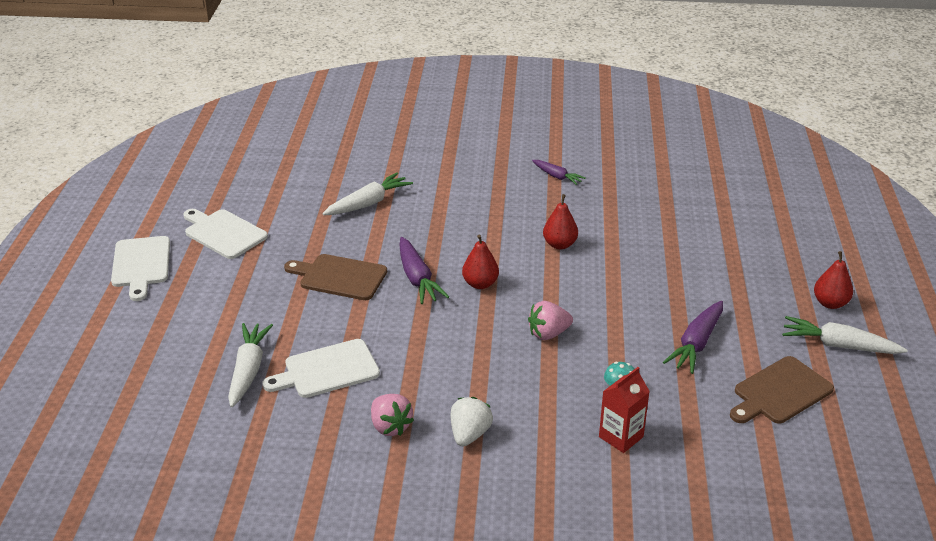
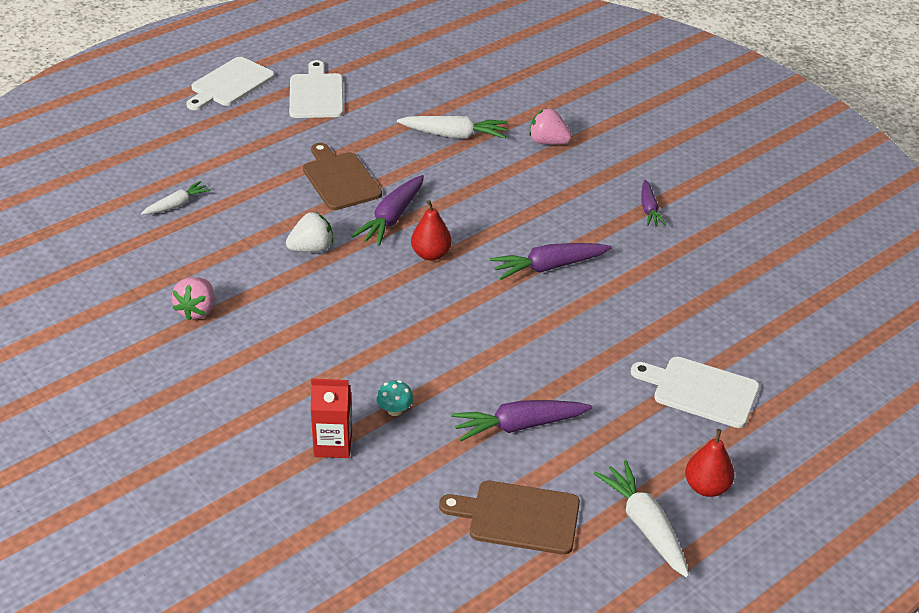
camera: 45 degrees right, 5 degrees up
white carrot [228,323,273,407] -> white carrot [141,181,211,215], size x0.62
white cutting board [262,339,380,398] -> white cutting board moved to [631,357,760,428]
white strawberry [451,397,493,446] -> white strawberry moved to [286,212,333,252]
pink strawberry [528,301,573,340] -> pink strawberry moved to [529,108,572,145]
red pear [543,194,578,250] -> purple carrot [490,243,611,280]

